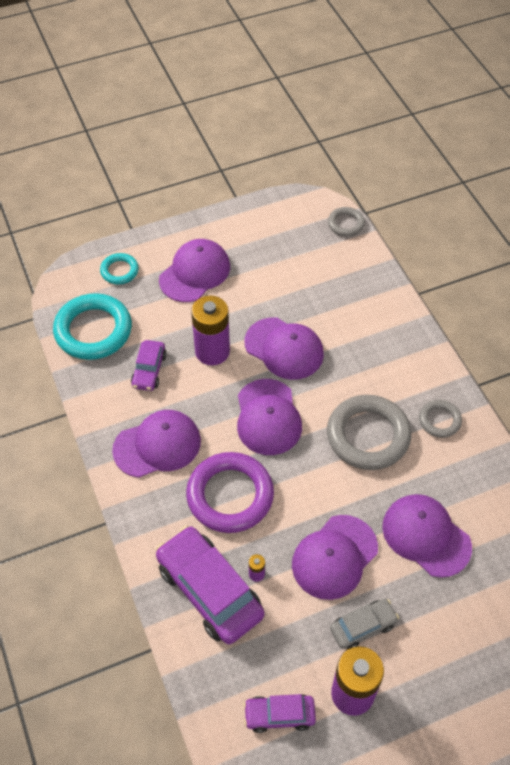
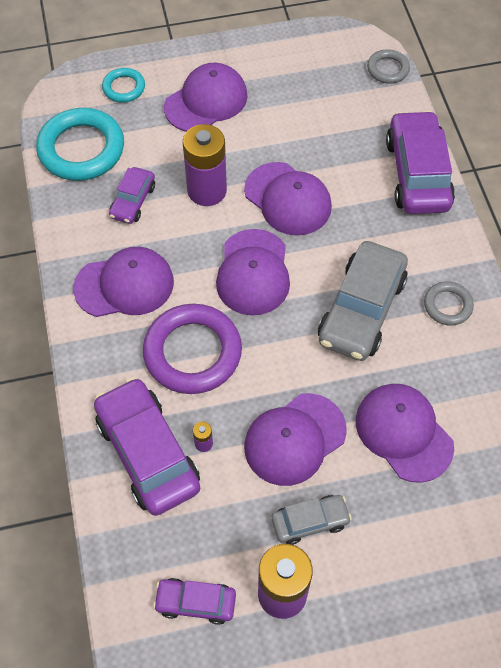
camera: 10 degrees right, 5 degrees up
grey ring [327,395,411,470] -> grey car [318,241,408,361]
none -> purple car [386,110,455,214]

